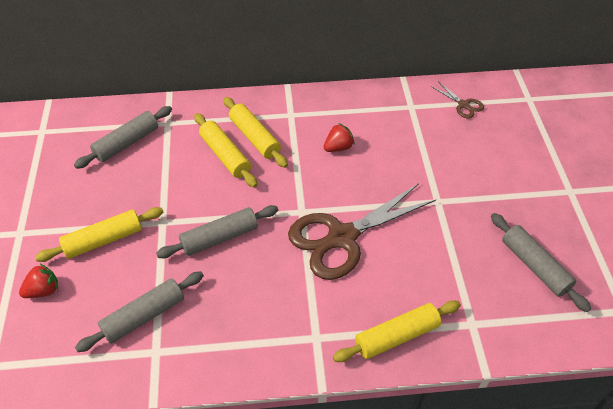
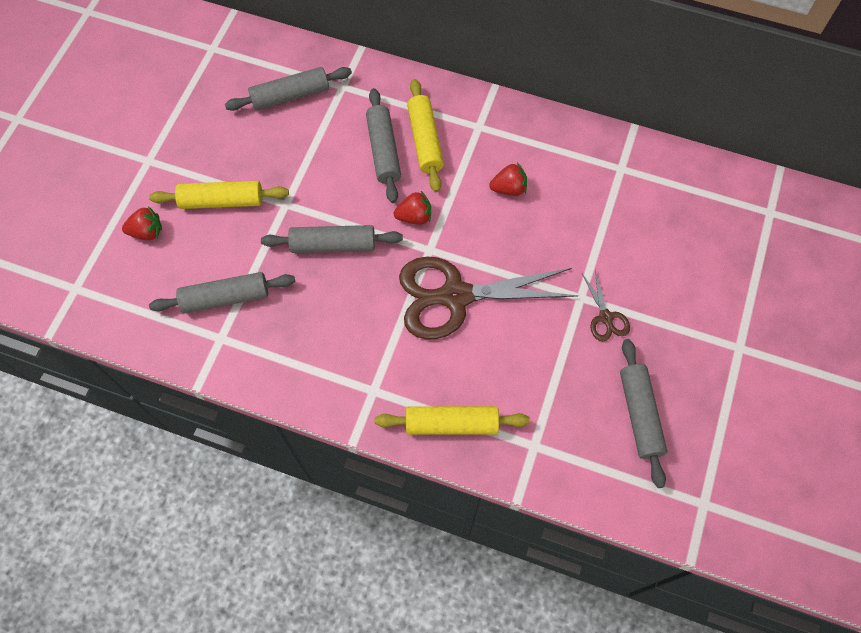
camera: 25 degrees right, 15 degrees up
yellow rolling pin [194,113,258,188] -> grey rolling pin [366,88,401,203]
brown scissors [431,81,484,119] -> brown scissors moved to [582,270,630,341]
none -> red strawberry [393,191,431,225]

